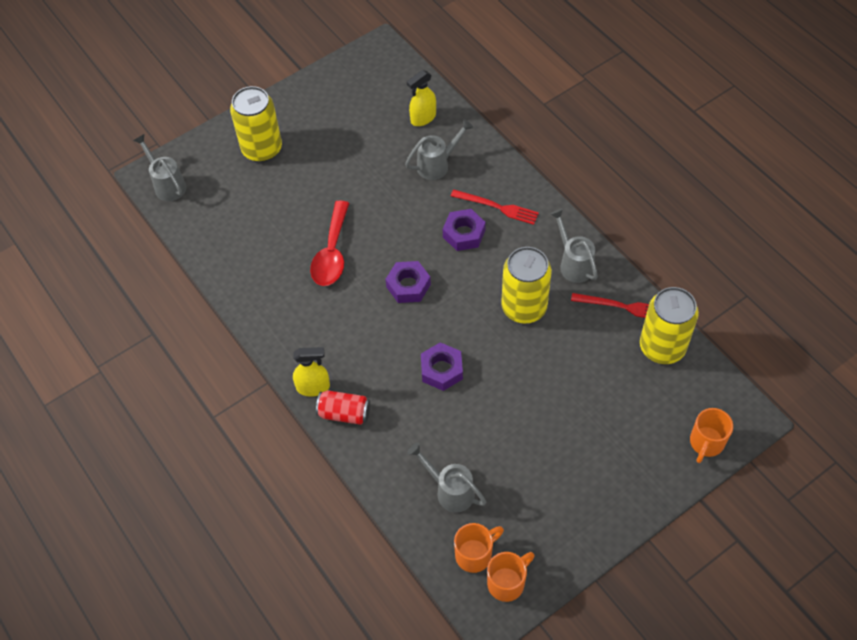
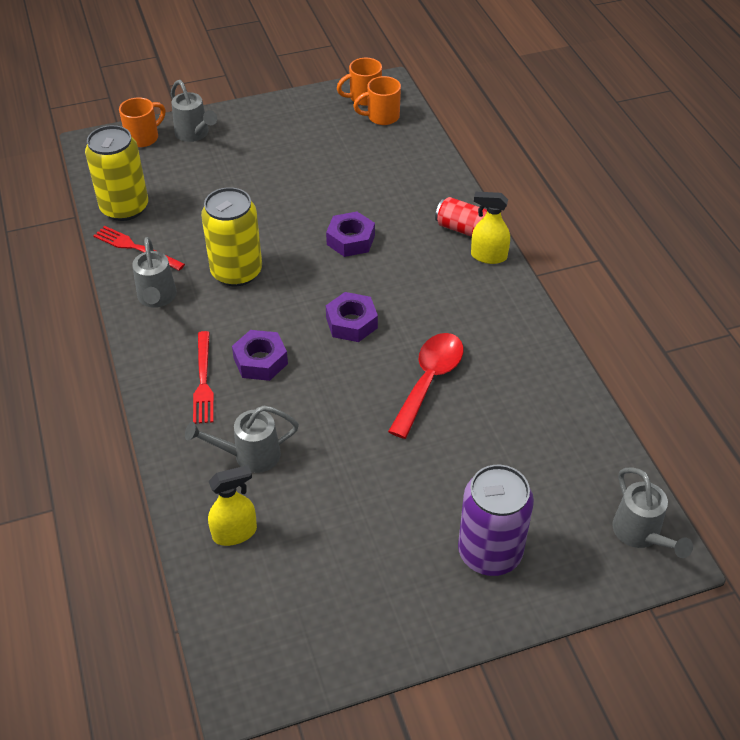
camera: 165 degrees left, 10 degrees down
yellow can [230,86,282,162] -> purple can [458,465,534,576]
grey watering can [407,443,487,512] -> grey watering can moved to [171,80,217,142]
red fork [451,189,539,225] -> red fork turned 135 degrees counterclockwise [193,331,214,424]

